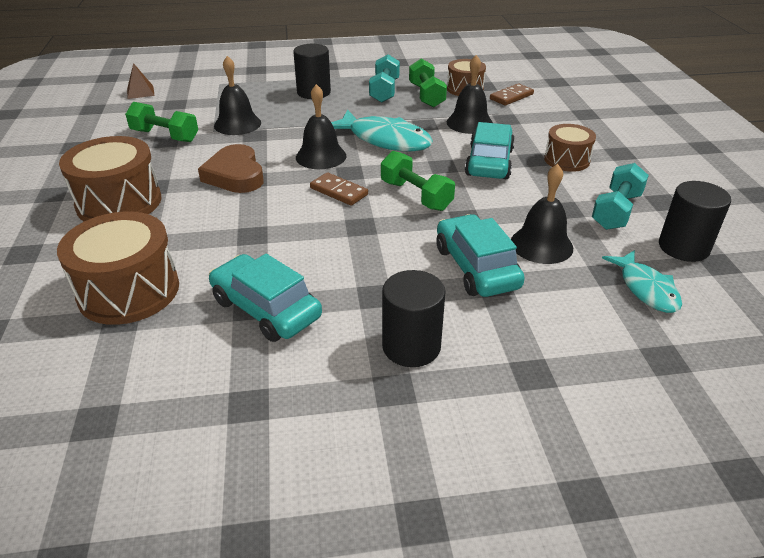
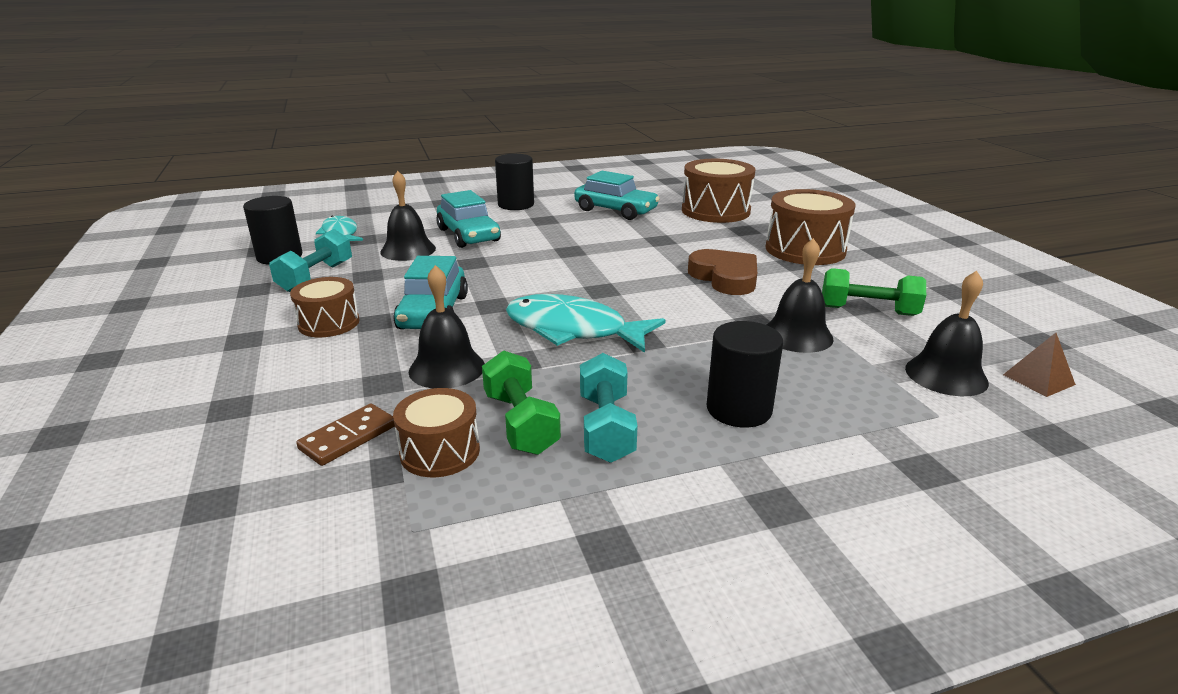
camera: 170 degrees right, 10 degrees down
black bell [296,84,346,169] -> black bell moved to [905,271,989,396]
brown domino [310,172,368,206] -> none
green dumbbell [381,151,455,211] -> none

